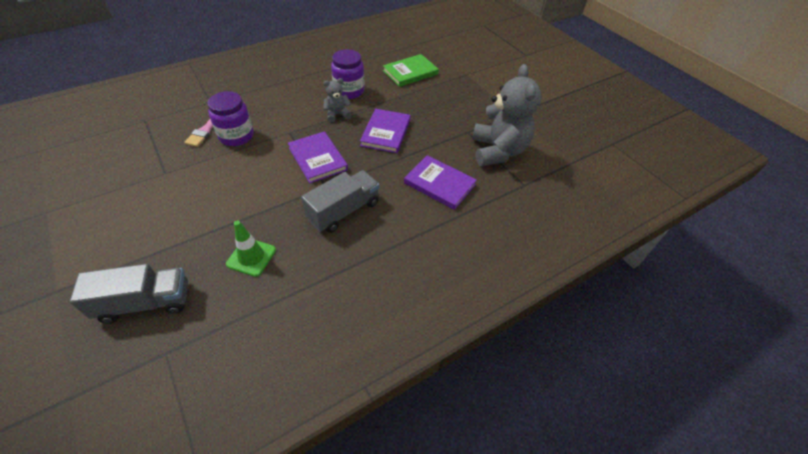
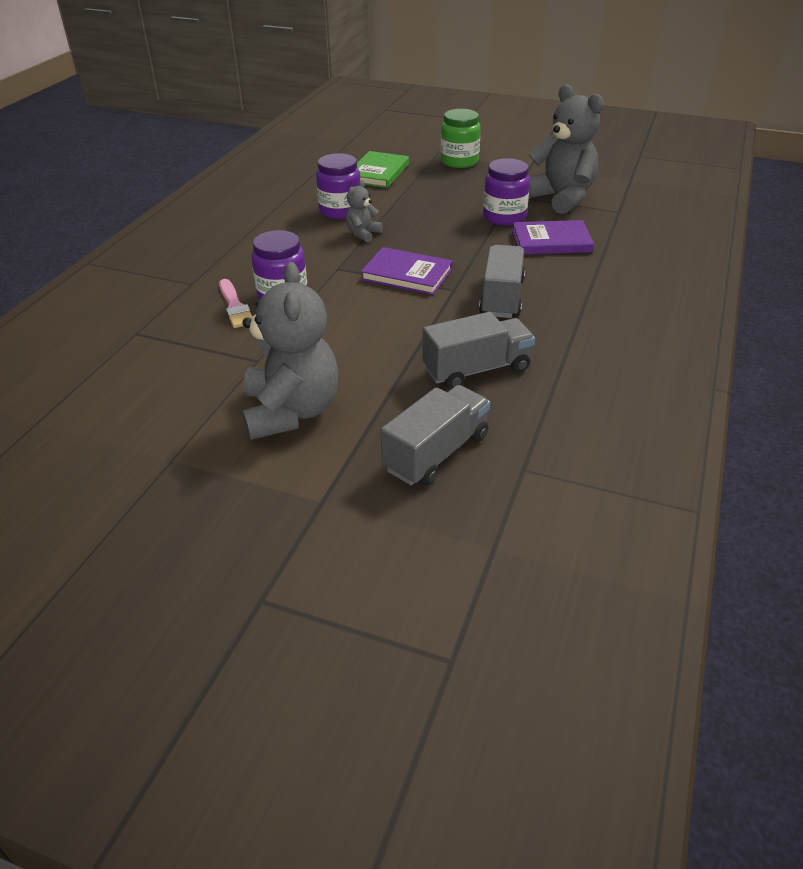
camera: 35 degrees left, 10 degrees down
green traffic cone [226,220,276,277] -> grey truck [422,312,535,389]
purple book [360,109,411,153] -> none
none -> grey teddy bear [242,262,339,440]
none -> green jar [440,109,481,168]
none -> purple jar [483,158,530,226]

